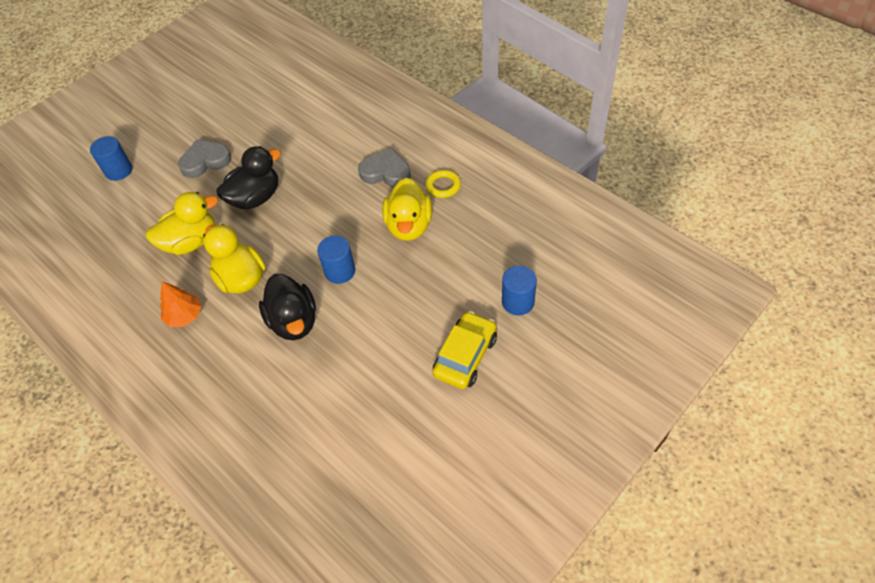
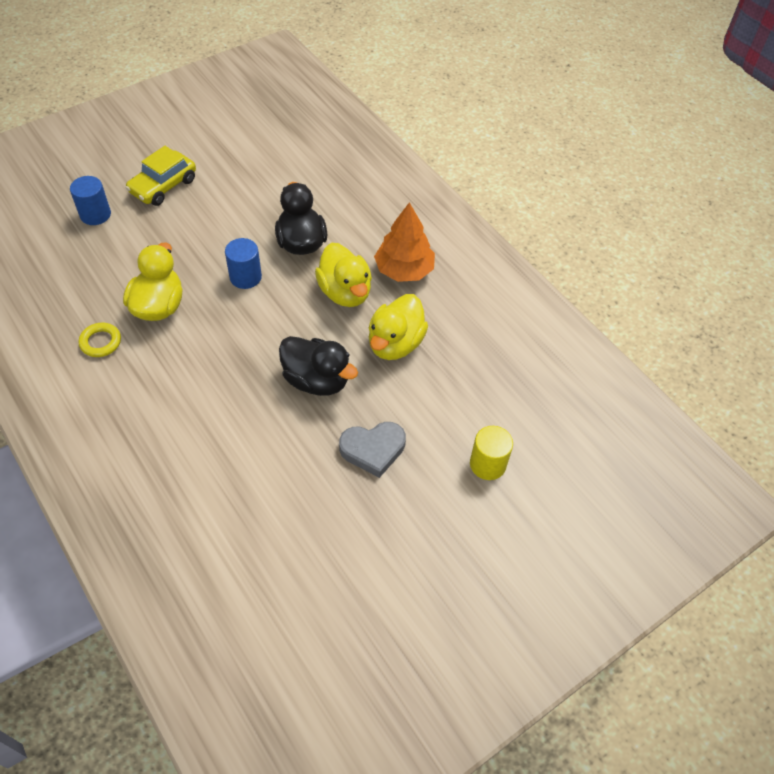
camera: 175 degrees left, 0 degrees up
blue cylinder [90,136,132,181] -> yellow cylinder [470,426,513,480]
yellow duck [146,192,218,255] -> yellow duck turned 45 degrees counterclockwise [369,294,428,360]
orange tree [160,281,202,327] -> orange tree [374,202,435,282], size x1.53
black duck [216,146,281,209] -> black duck turned 120 degrees counterclockwise [279,336,358,396]
grey heart [358,148,411,187] -> none

